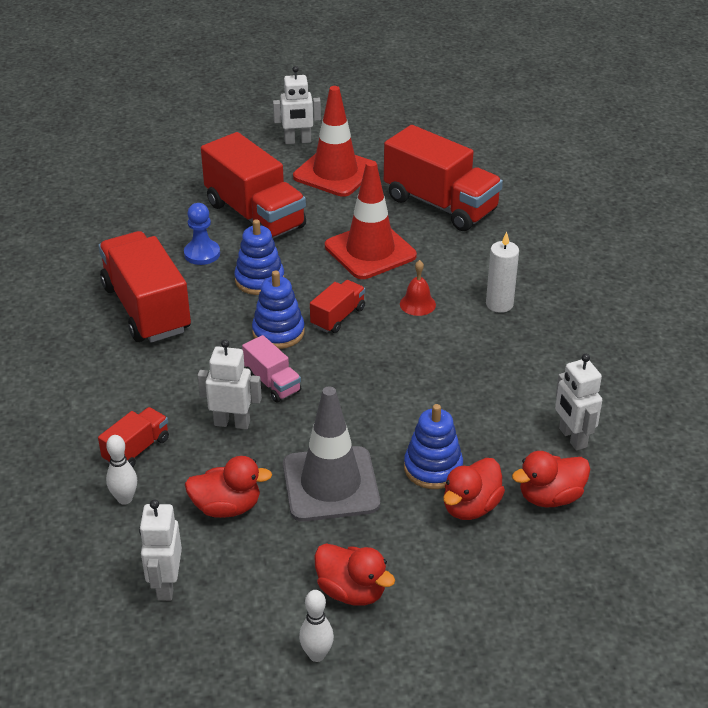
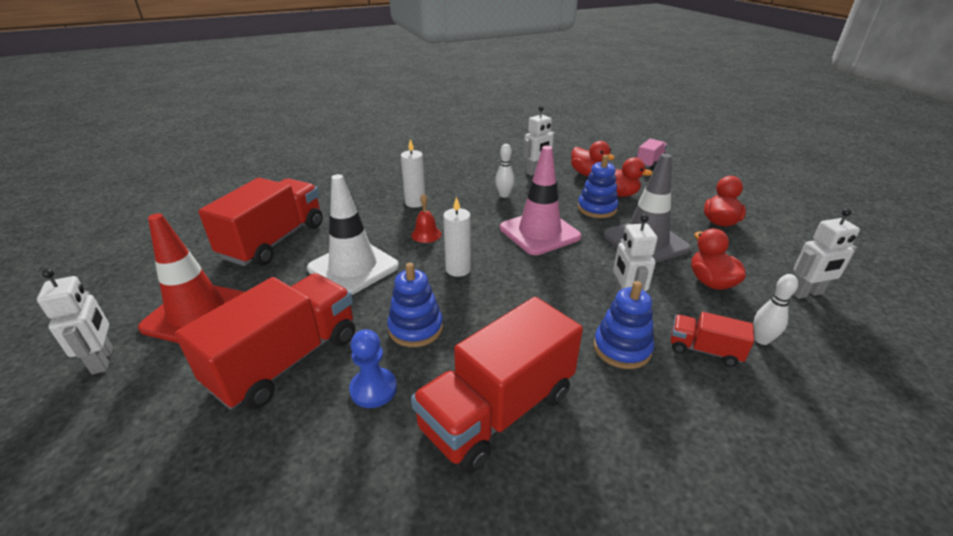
camera: 105 degrees left, 5 degrees down
pink truck [242,335,301,402] -> pink truck moved to [637,139,668,169]
blue stacking toy [252,270,305,349] -> blue stacking toy moved to [594,281,654,369]
white bowling pin [299,590,334,662] -> white bowling pin moved to [495,144,514,198]
red truck [310,280,365,333] -> white candle [443,197,471,277]
red traffic cone [325,160,417,279] -> white traffic cone [307,174,399,295]
none -> pink traffic cone [500,146,581,255]

